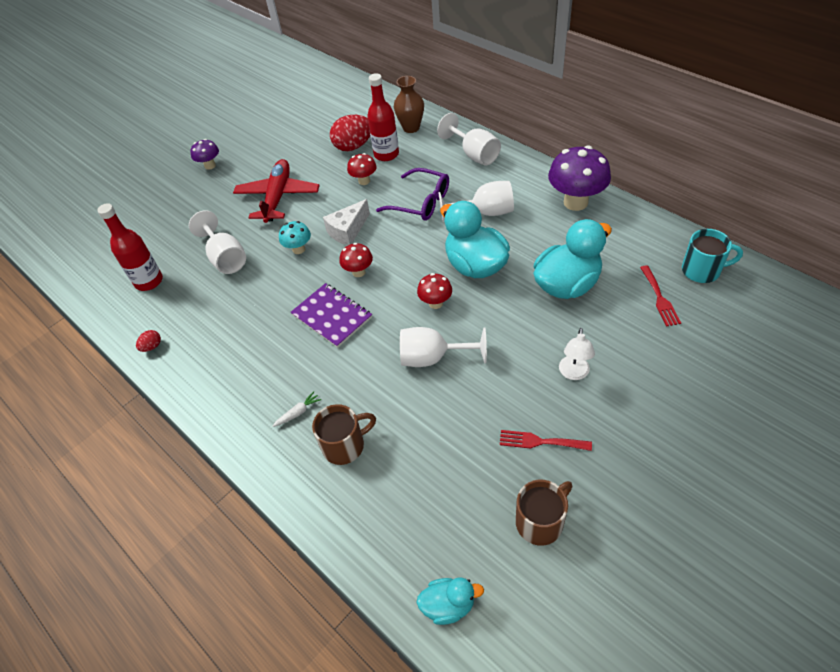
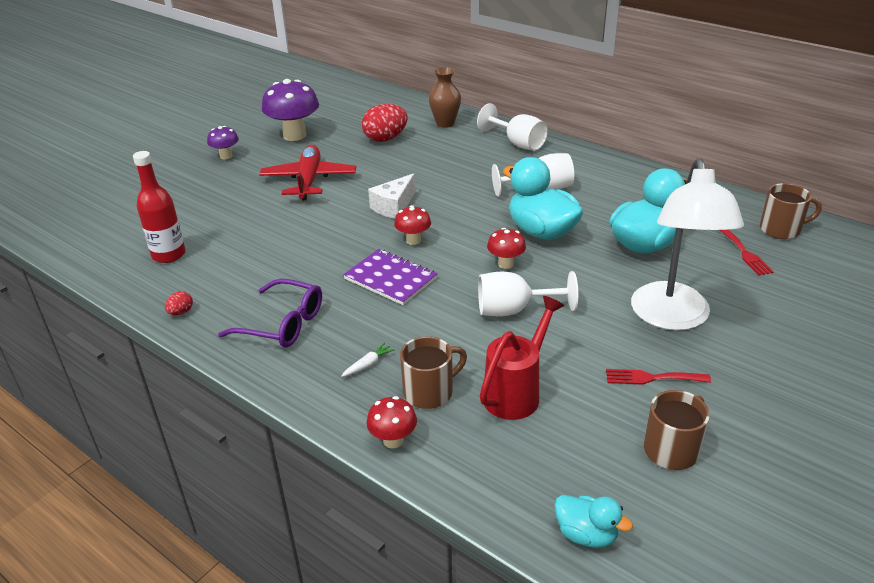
camera: 10 degrees left, 15 degrees down
white goblet [189,210,246,274] -> none
turquoise mushroom [279,221,311,254] -> none
red mushroom [347,153,377,185] -> red mushroom moved to [367,396,417,448]
red bottle [367,73,399,161] -> none
purple glasses [376,168,449,221] -> purple glasses moved to [218,279,322,347]
turquoise duck [416,578,484,625] -> turquoise duck turned 45 degrees clockwise [555,495,633,548]
purple mushroom [548,145,611,211] -> purple mushroom moved to [262,79,319,141]
white lamp [559,328,595,380] -> white lamp [631,158,744,331], size x2.33
turquoise mug [682,229,743,283] -> brown mug [760,183,822,239]
none -> red watering can [480,296,565,420]

